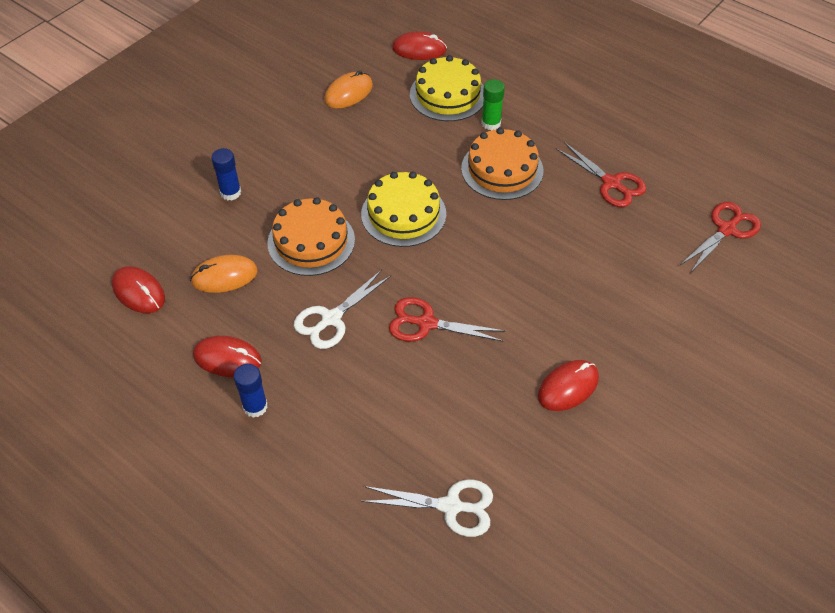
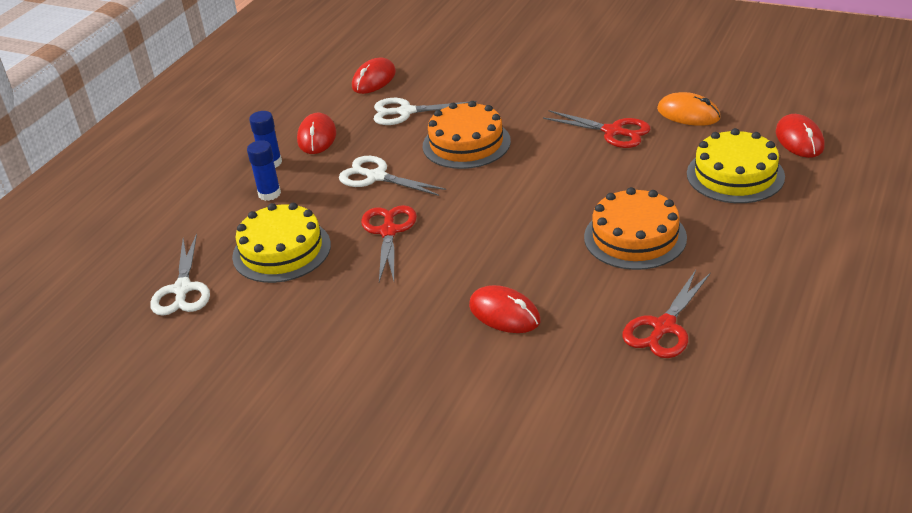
camera: 80 degrees right, 15 degrees down
orange mouse [190,255,258,293] -> white scissors [374,98,477,125]
blue glue stick [211,148,241,200] -> blue glue stick moved to [247,140,281,201]
yellow cake [361,171,446,247] -> yellow cake moved to [232,203,331,283]
green glue stick [481,79,505,130] -> none
red mouse [538,360,599,411] -> red mouse moved to [469,285,540,333]
red scissors [680,202,761,272] -> red scissors moved to [543,110,650,148]

